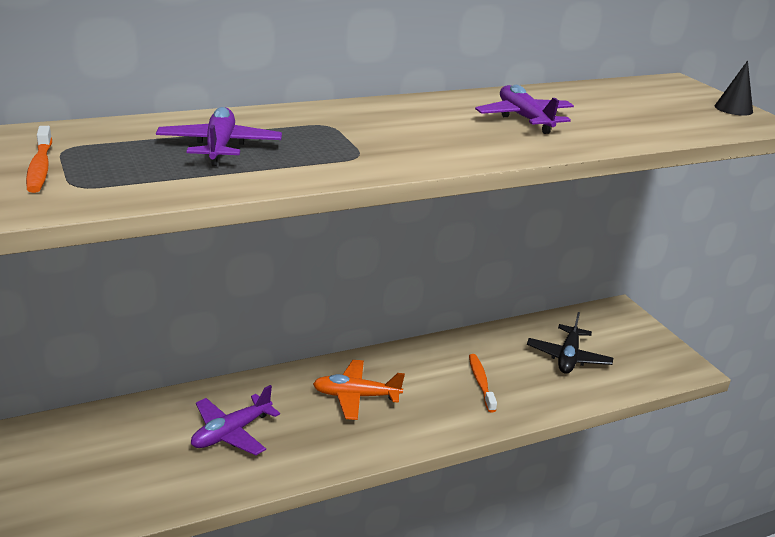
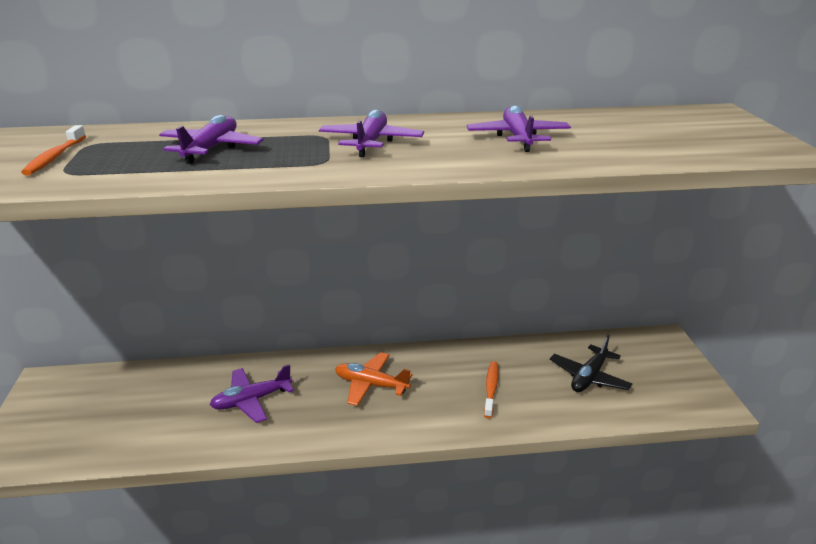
camera: 20 degrees right, 0 degrees up
black cone [715,60,753,116] -> none
none -> purple plane [319,109,424,157]

